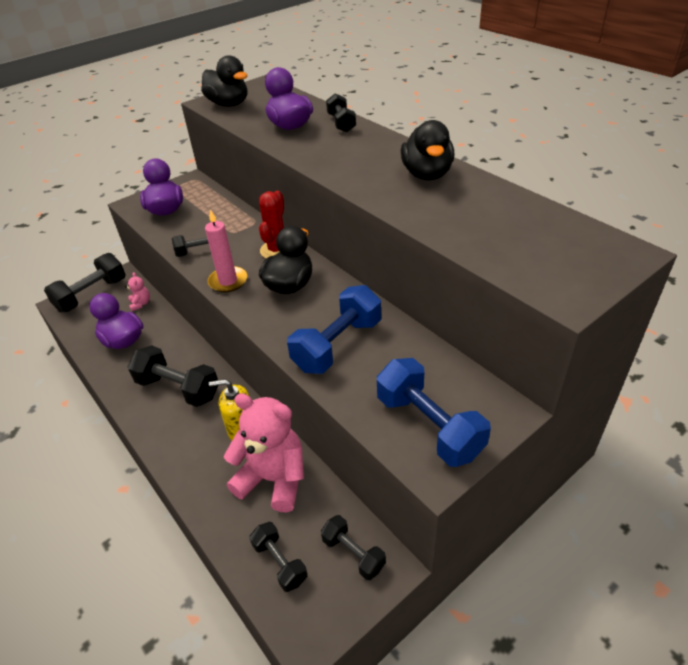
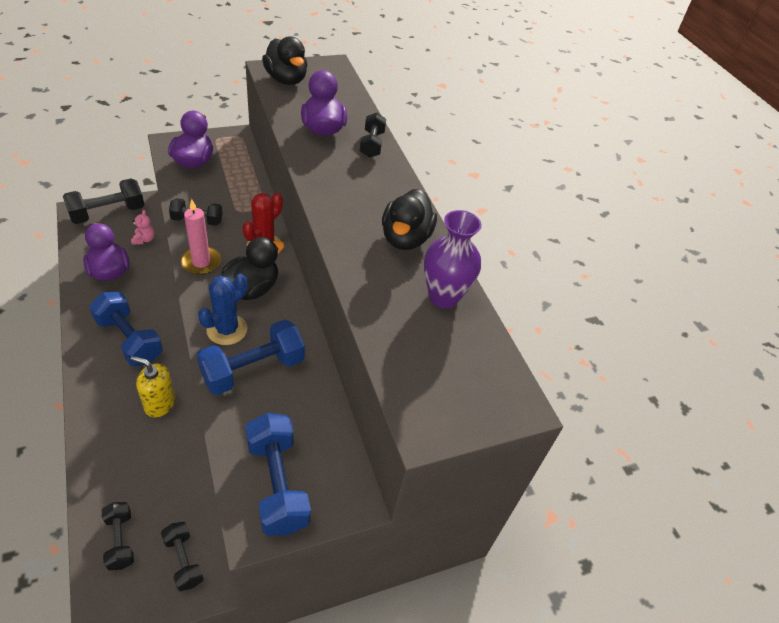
camera: 10 degrees right, 5 degrees up
black dumbbell [128,345,218,407] -> blue dumbbell [89,292,163,366]
pink teddy bear [224,393,304,512] -> none
none -> blue cactus [198,274,247,345]
none -> purple vase [424,210,482,309]

